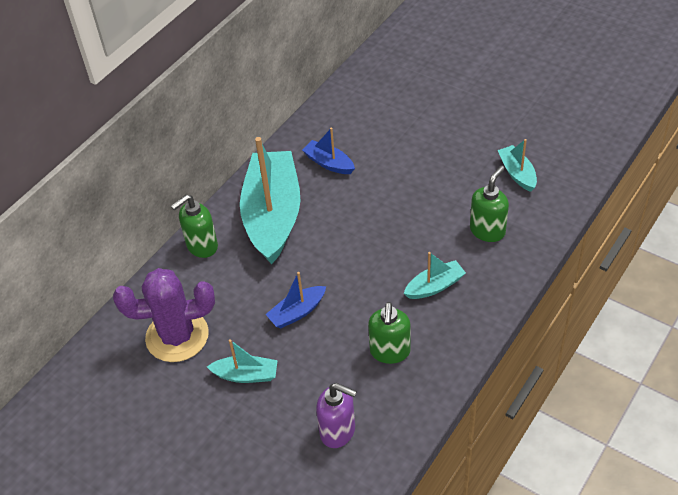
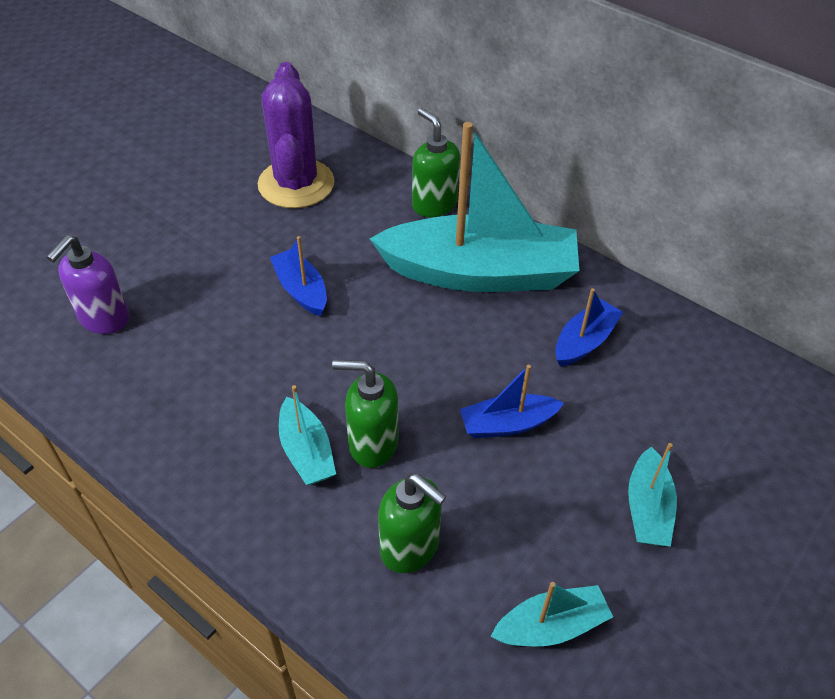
camera: 90 degrees right, 0 degrees up
turquoise boat [207,339,278,383] -> turquoise boat moved to [628,443,677,546]
green soap dispenser [368,302,411,364] -> green soap dispenser moved to [332,360,398,468]
none -> blue boat [460,365,564,438]

